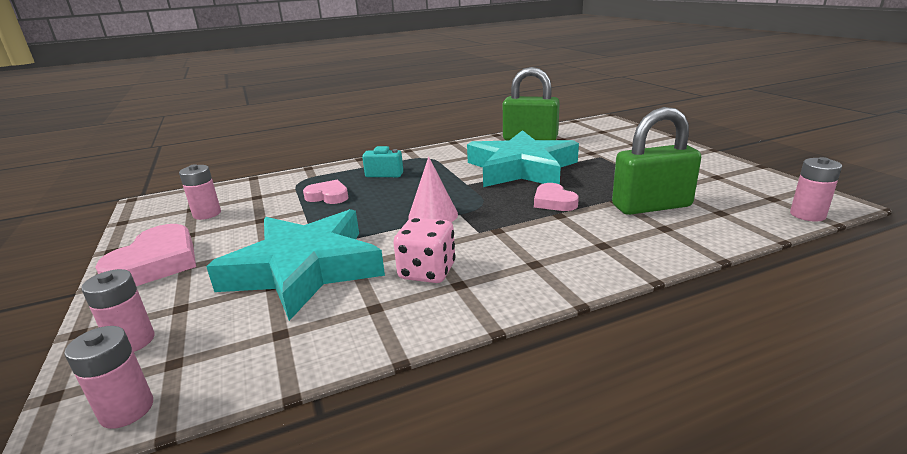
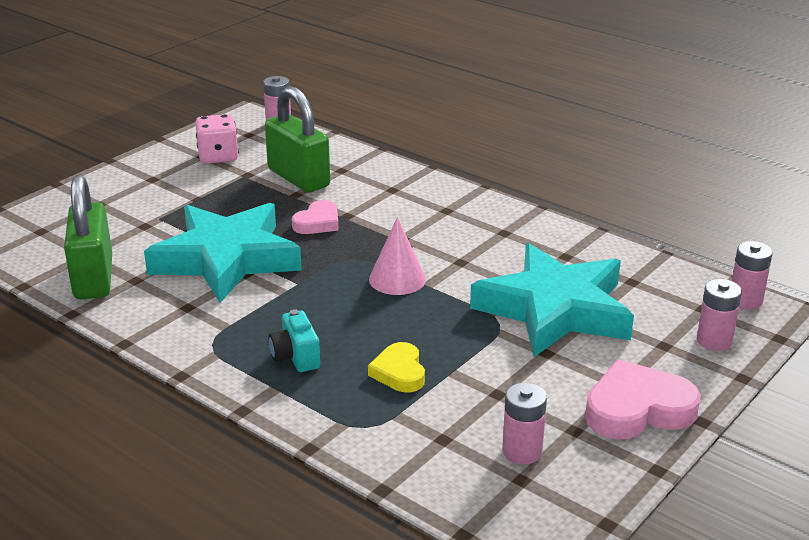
camera: 120 degrees left, 5 degrees up
pink heart [303,180,349,204] -> yellow heart [368,342,425,392]
pink dice [393,218,456,283] -> pink dice moved to [195,114,239,164]

